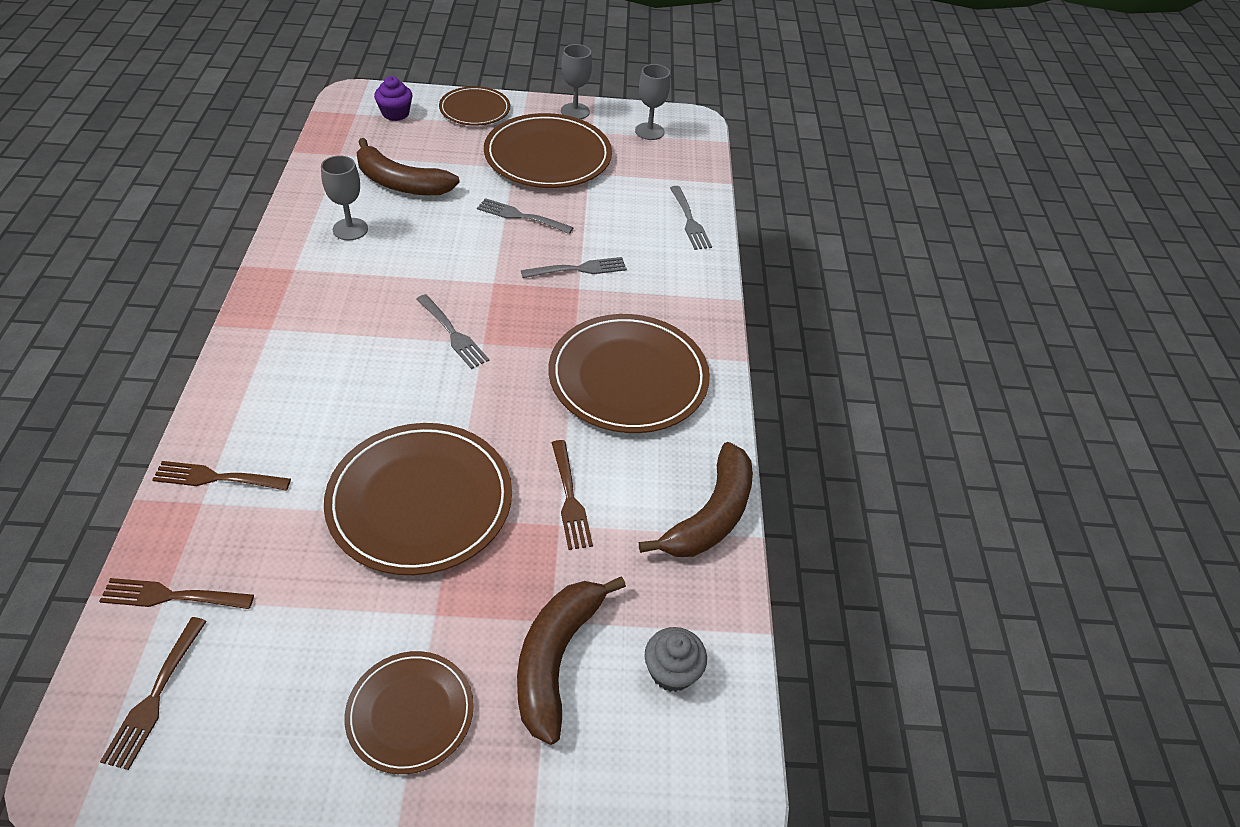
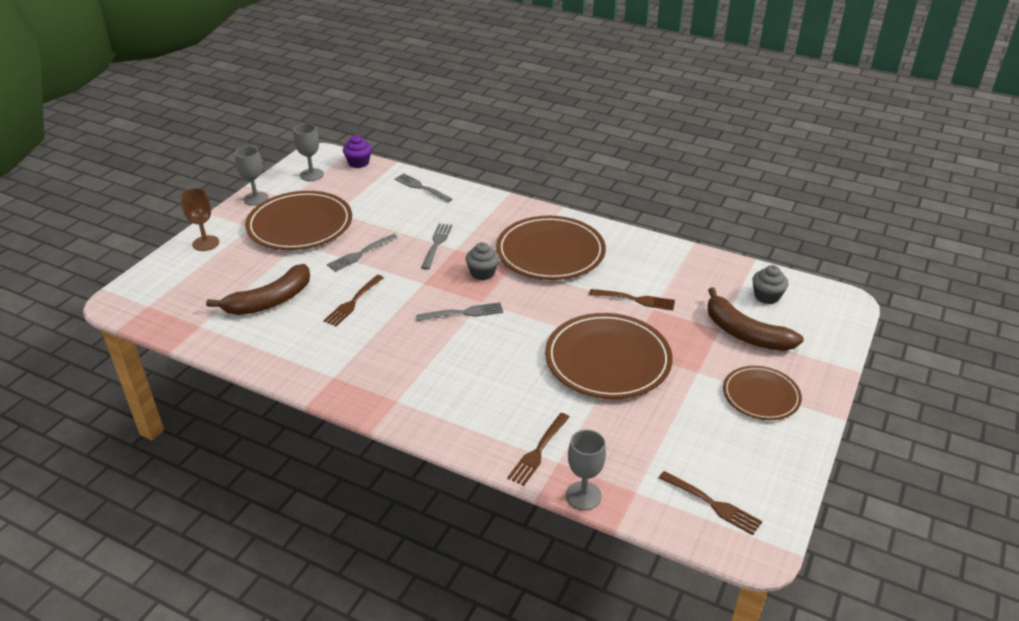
camera: 60 degrees left, 10 degrees down
brown fork [99,578,254,609] -> brown fork moved to [323,275,384,326]
grey goblet [321,155,368,240] -> grey goblet moved to [566,430,606,510]
purple cupcake [374,76,413,121] -> purple cupcake moved to [343,135,372,168]
brown plate [439,86,510,126] -> brown goblet [181,188,219,251]
brown banana [639,442,753,557] -> none
grey fork [670,186,712,250] -> grey fork turned 150 degrees counterclockwise [394,173,452,203]
none -> grey cupcake [466,242,499,280]

